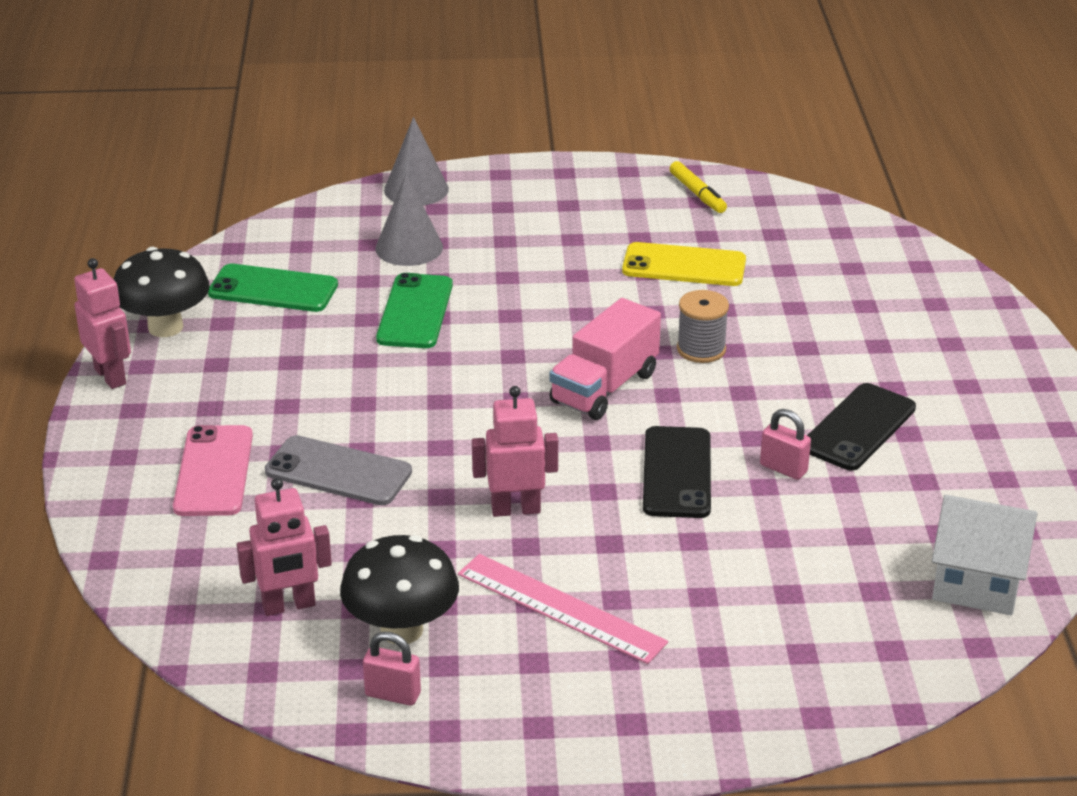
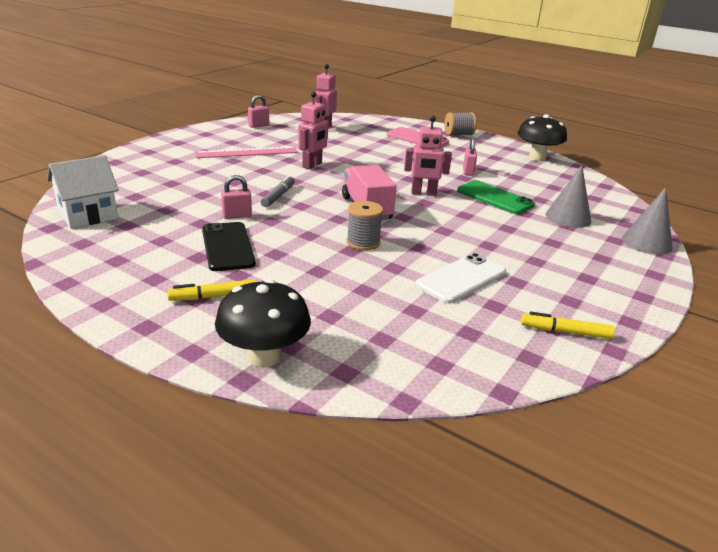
camera: 125 degrees right, 5 degrees down
pink robot [74,258,131,389] -> pink robot moved to [404,116,452,196]
green phone [208,264,338,312] -> none
grey phone [265,435,412,505] -> none
black mushroom [340,535,459,644] -> black mushroom moved to [215,279,311,368]
yellow phone [622,242,746,286] -> white phone [416,253,506,304]
black phone [643,426,711,518] -> grey marker [261,175,295,207]
none -> yellow marker [167,279,256,301]
none -> grey spool [444,112,477,136]
none -> pink padlock [463,137,477,176]

